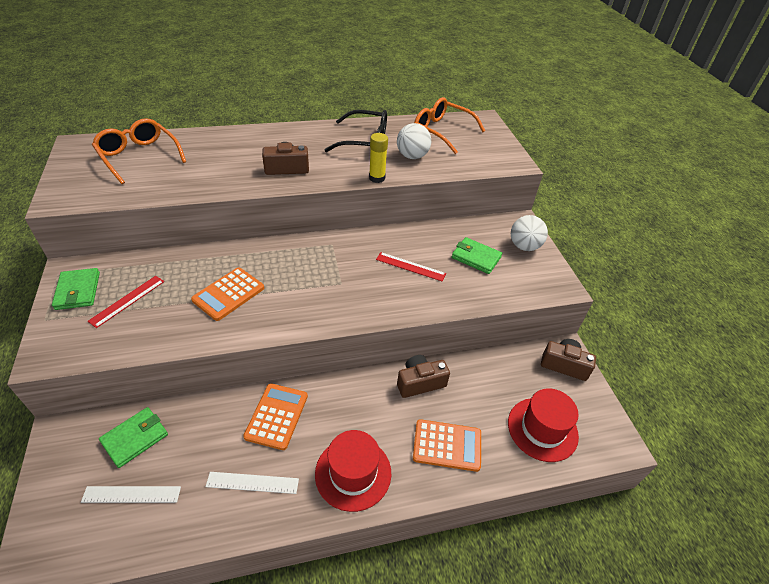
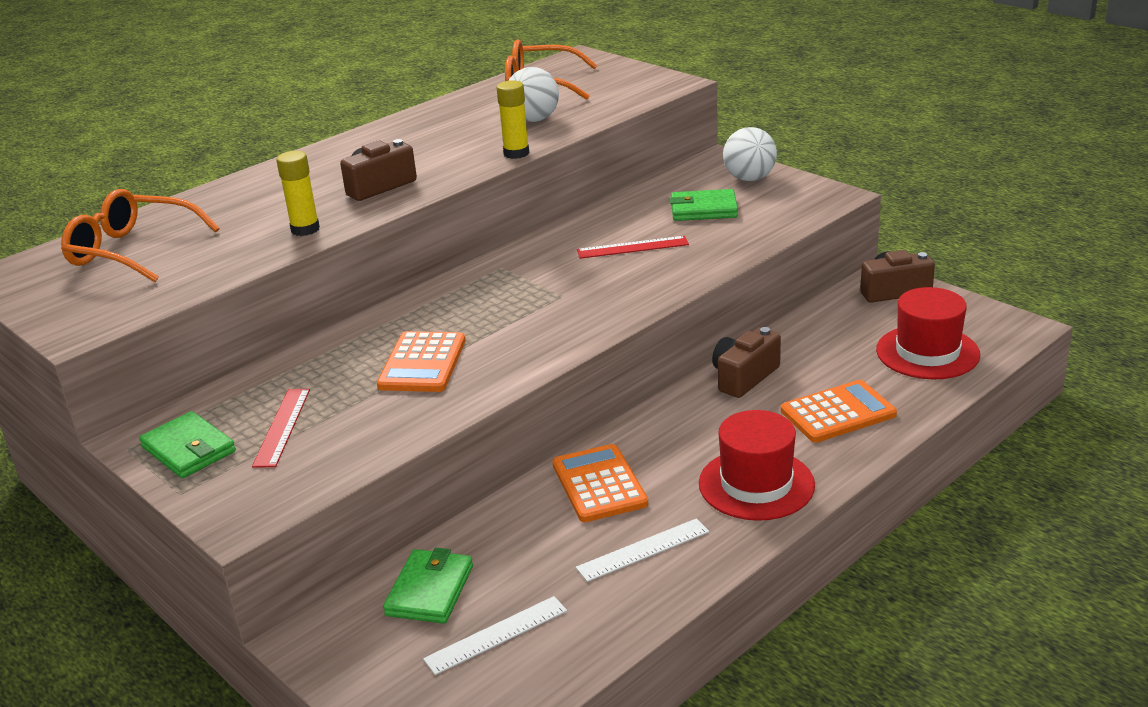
camera: 25 degrees left, 15 degrees down
black glasses [324,110,387,152] -> none
none -> yellow glue stick [276,151,320,236]

